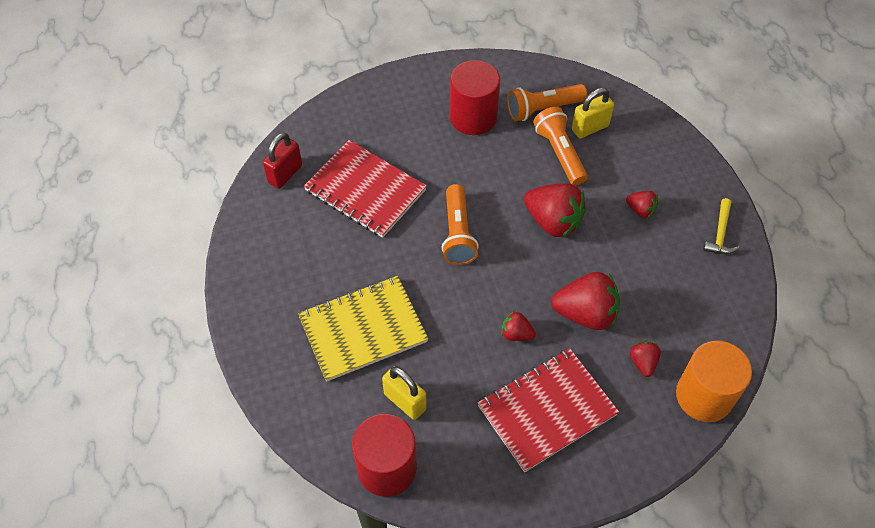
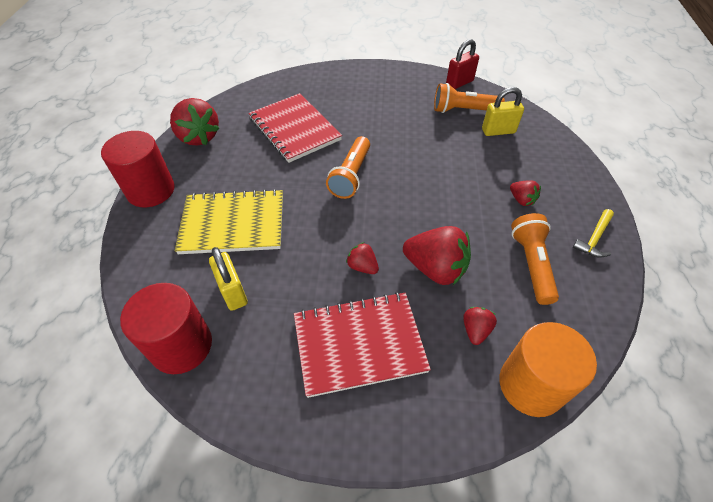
camera: 20 degrees right, 5 degrees down
red padlock [263,133,302,189] -> red padlock moved to [446,39,479,89]
red cylinder [450,60,500,135] -> red cylinder moved to [101,131,175,207]
red strawberry [524,183,586,238] -> red strawberry moved to [170,98,220,146]
orange flashlight [533,107,588,186] -> orange flashlight moved to [511,213,559,305]

